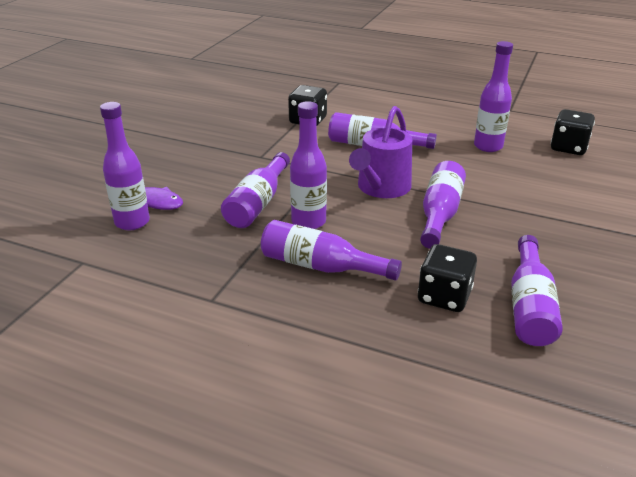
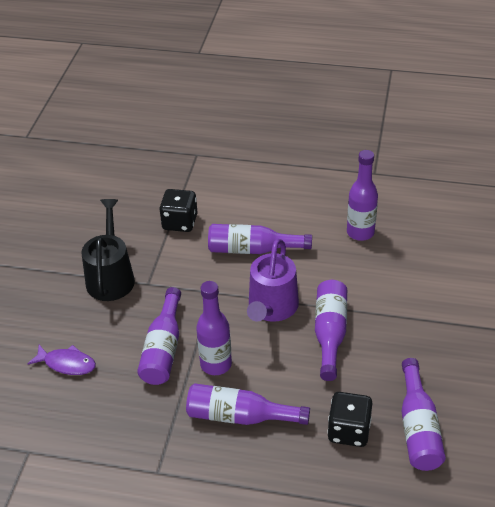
camera: 10 degrees left, 10 degrees up
purple bottle [100,102,150,230] -> none
black dice [551,109,595,155] -> none
none -> black watering can [82,199,135,301]

